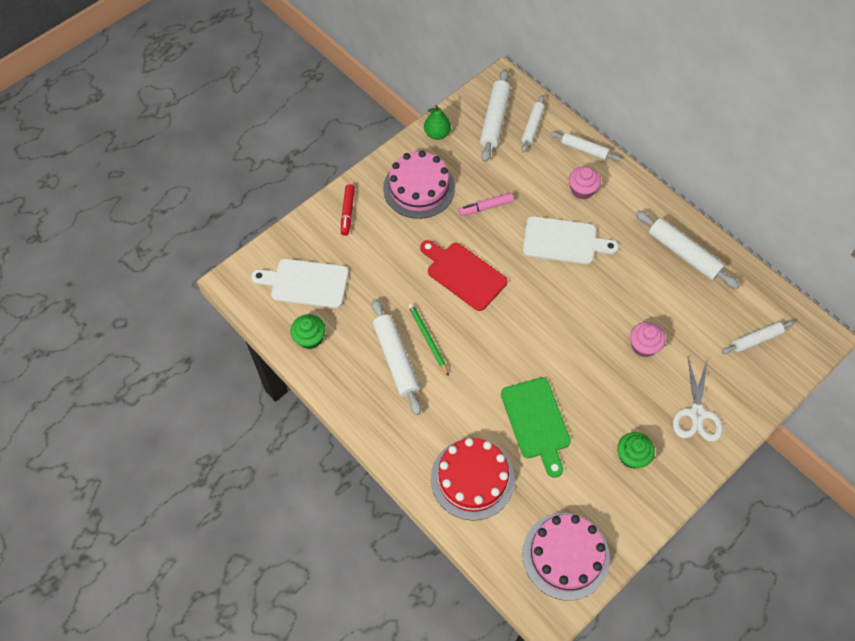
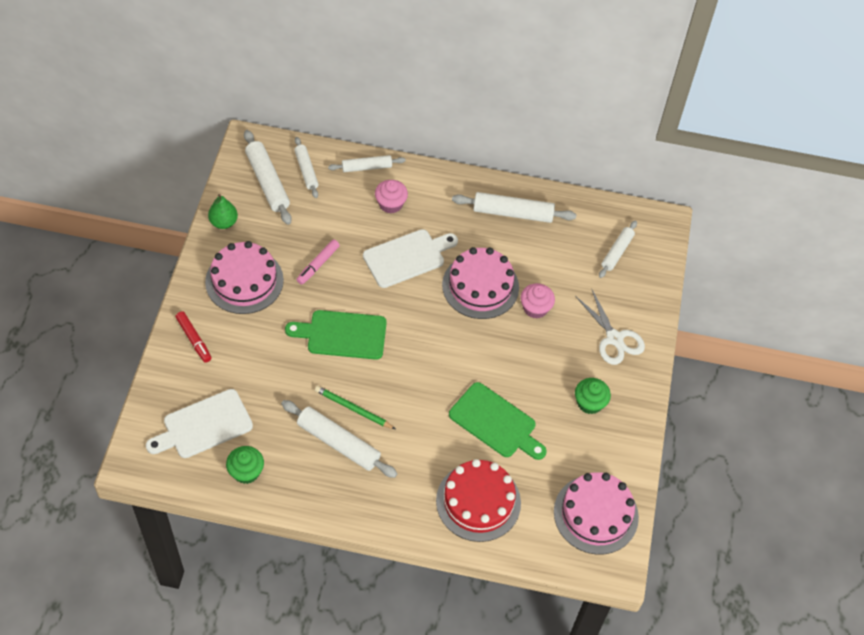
camera: 40 degrees left, 5 degrees down
red cutting board [420,240,508,311] -> green cutting board [285,310,387,360]
none -> pink cake [442,247,519,319]

